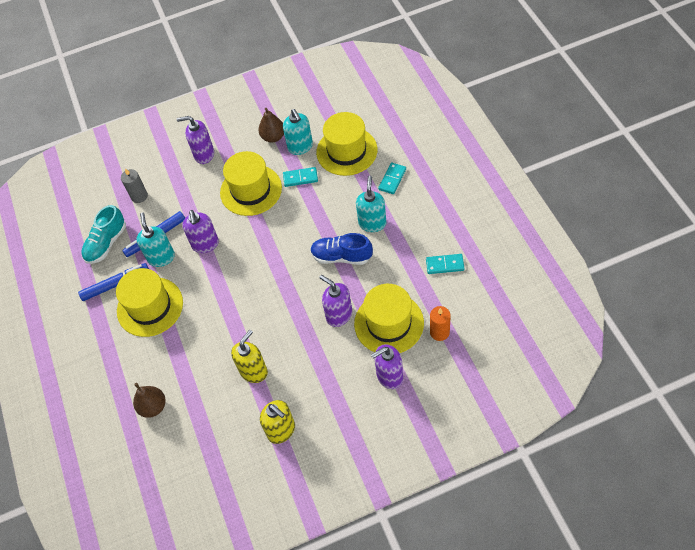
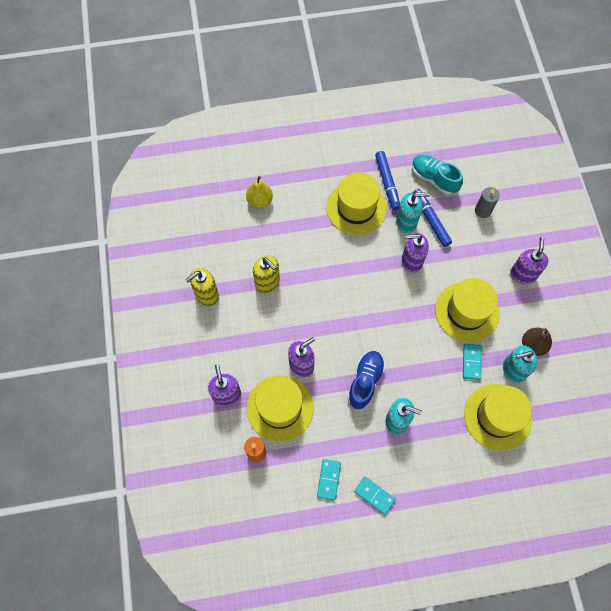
camera: 95 degrees right, 10 degrees up
brown pear [133,383,166,418] -> yellow pear [246,176,273,208]
turquoise domino [378,163,406,194] -> turquoise domino moved to [354,477,396,515]

